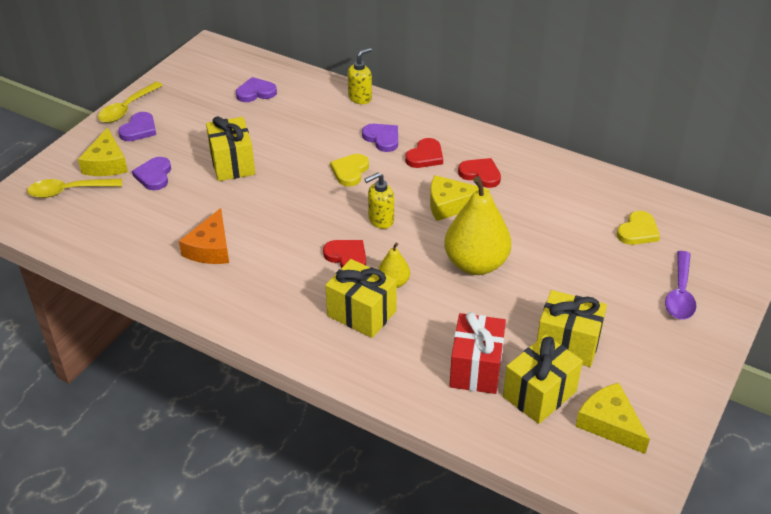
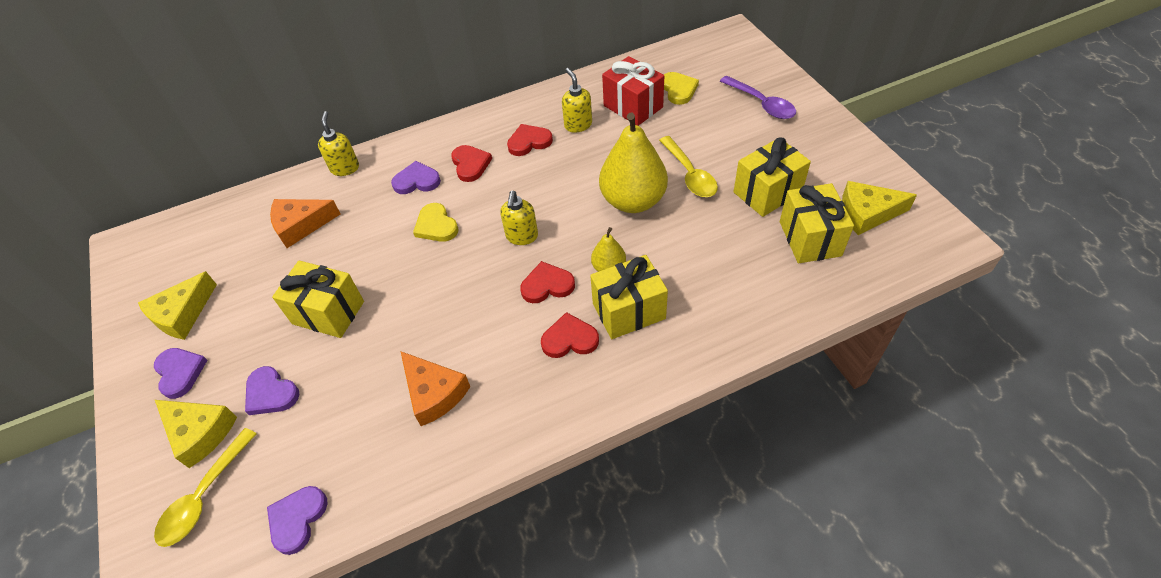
camera: 50 degrees left, 10 degrees up
yellow spoon [98,82,163,123] -> yellow spoon moved to [659,136,718,197]
purple heart [236,77,277,102] -> purple heart moved to [267,486,327,555]
yellow cheese [430,175,490,221] -> yellow cheese moved to [138,271,217,340]
red gift [449,312,506,394] -> red gift moved to [602,56,664,126]
none -> orange cheese [270,199,340,248]
none -> red heart [541,312,599,358]
none -> yellow soap dispenser [562,68,592,133]

